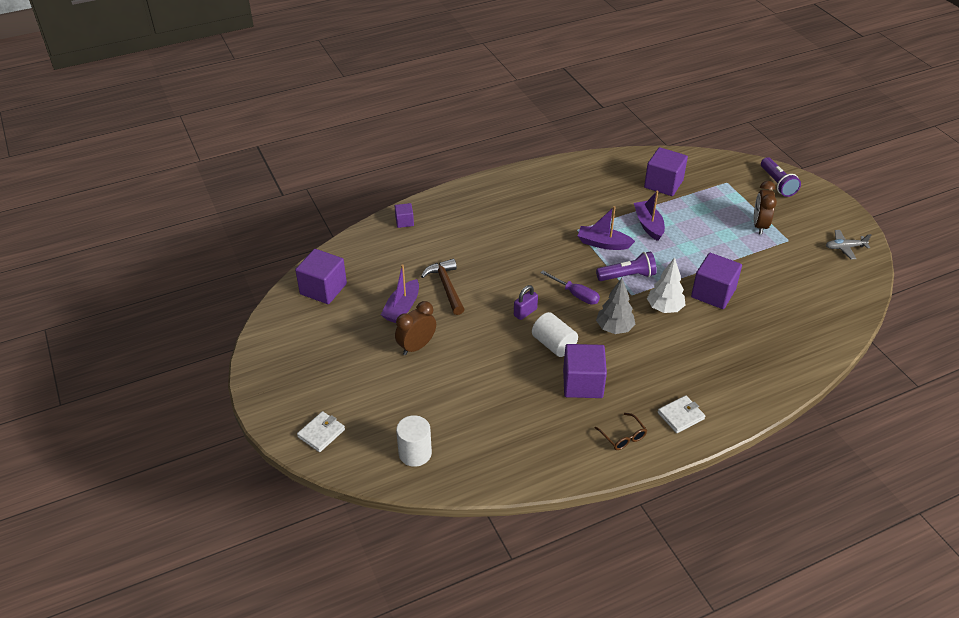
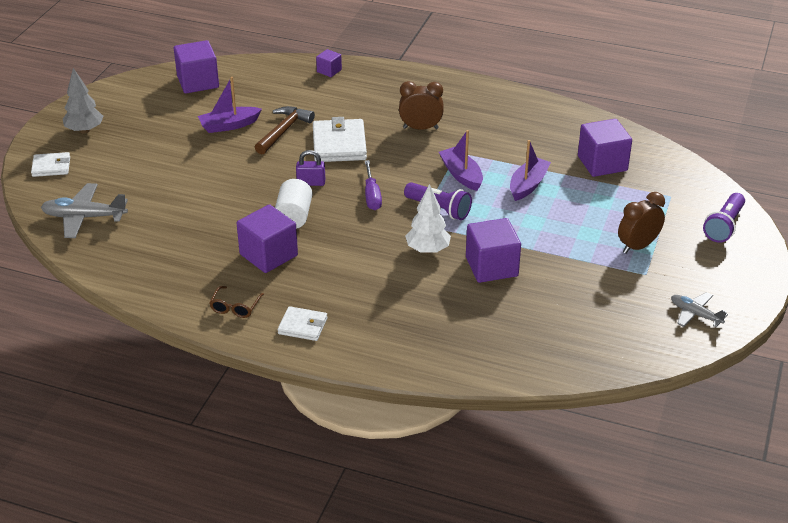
camera: 45 degrees right, 5 degrees down
brown clock [395,301,436,355] -> brown clock moved to [399,81,444,130]
white cylinder [396,415,432,467] -> grey plane [41,183,128,238]
grey tree [596,278,635,334] -> grey tree moved to [63,68,104,134]
none -> white wallet [313,117,367,162]

